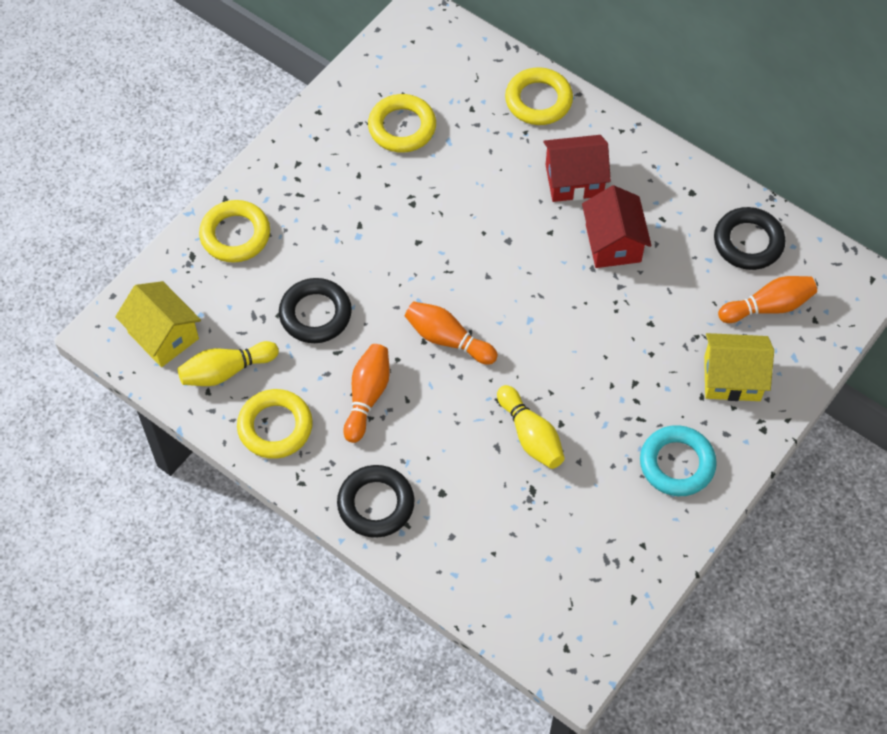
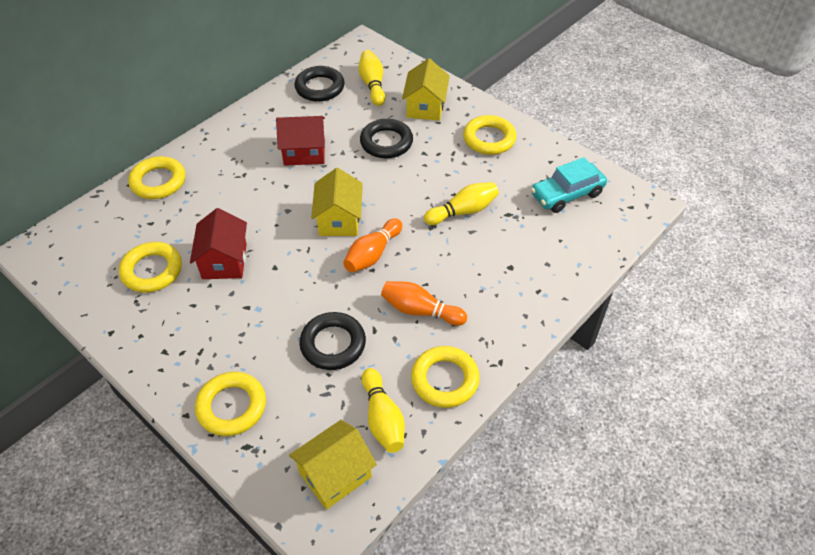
camera: 85 degrees left, 10 degrees down
black ring [337,465,415,538] -> black ring moved to [360,119,413,158]
red house [543,135,611,202] -> red house moved to [190,208,247,279]
turquoise ring [640,425,717,496] -> yellow ring [463,115,516,155]
orange bowling pin [718,276,817,323] -> yellow bowling pin [359,50,385,106]
none -> yellow house [311,168,363,236]
none -> turquoise car [531,157,607,213]

